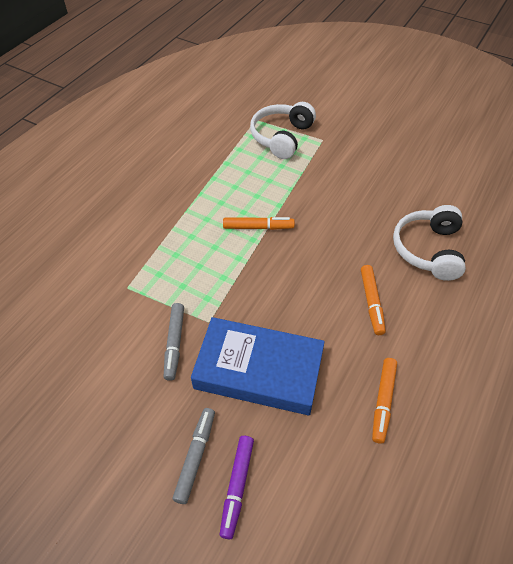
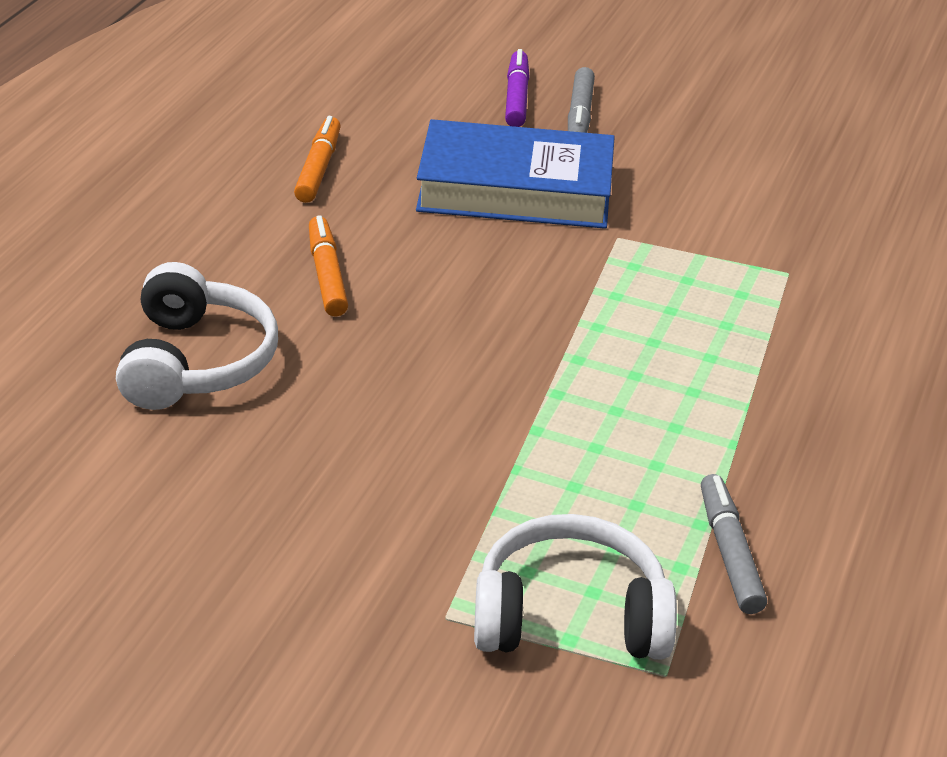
camera: 170 degrees right, 15 degrees down
grey marker [164,303,184,381] -> grey marker moved to [701,474,767,614]
orange marker [223,217,295,230] -> none
white headphones [250,102,316,159] -> white headphones turned 105 degrees counterclockwise [474,514,677,660]

